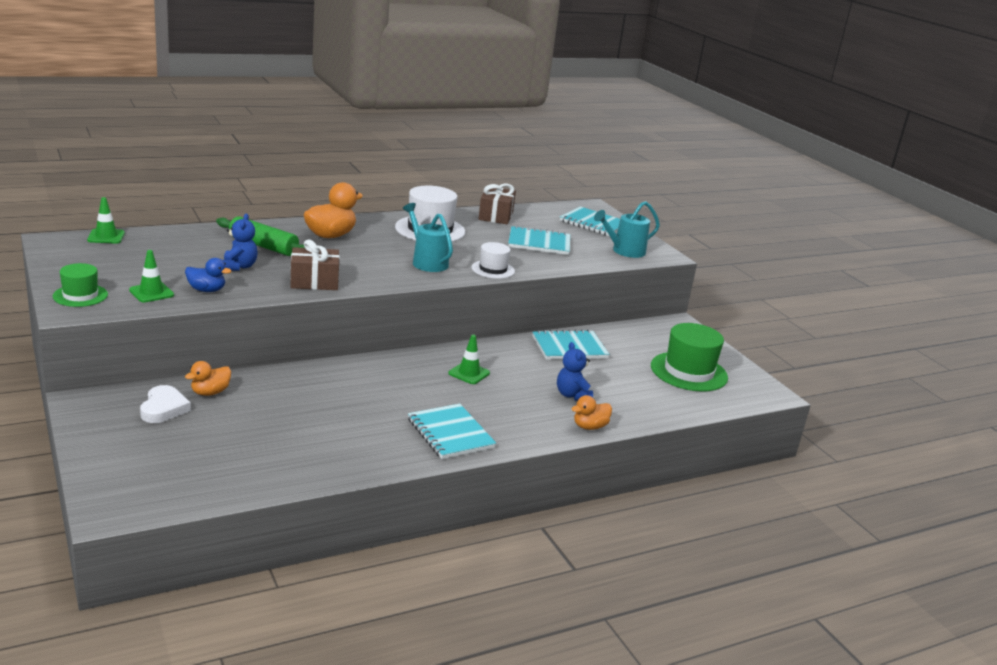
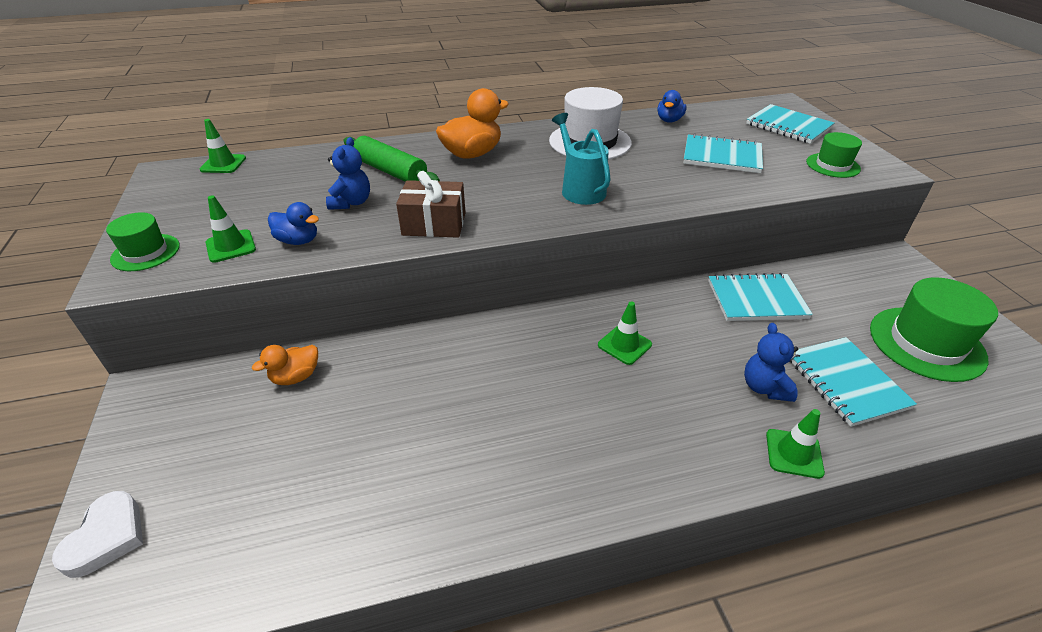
camera: 15 degrees right, 15 degrees up
white heart [140,385,191,423] -> white heart moved to [52,491,143,578]
turquoise notebook [408,404,496,459] -> turquoise notebook moved to [789,337,917,427]
white hat [472,242,515,279] -> none
brown gift [479,184,516,224] -> blue duck [657,90,687,123]
orange duck [571,395,612,430] -> green traffic cone [766,409,825,479]
turquoise watering can [594,201,660,258] -> green hat [806,132,862,178]

